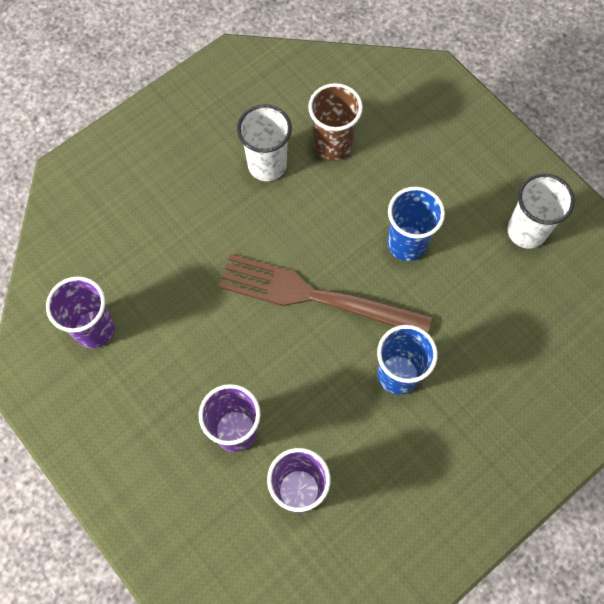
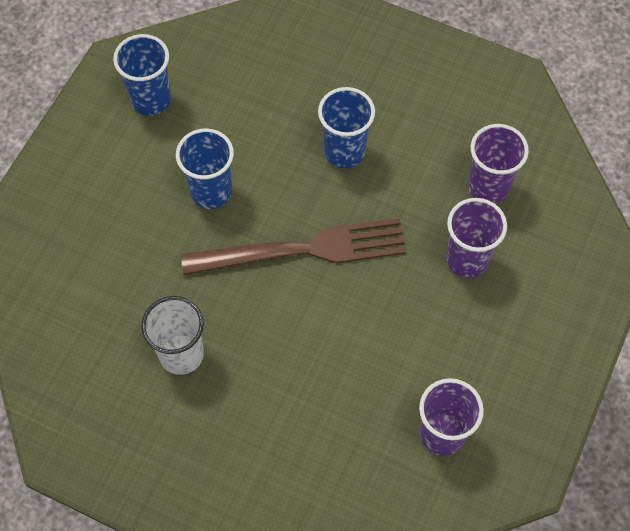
camera: 115 degrees left, 5 degrees down
brown fork [218,254,432,333] -> brown fork turned 90 degrees counterclockwise [181,218,406,275]
brown cup [308,83,363,161] -> none
white cup [507,173,575,248] -> blue cup [113,34,171,116]

